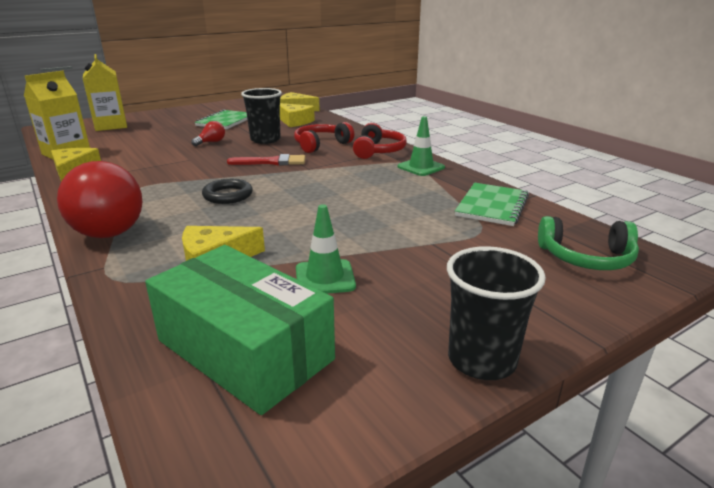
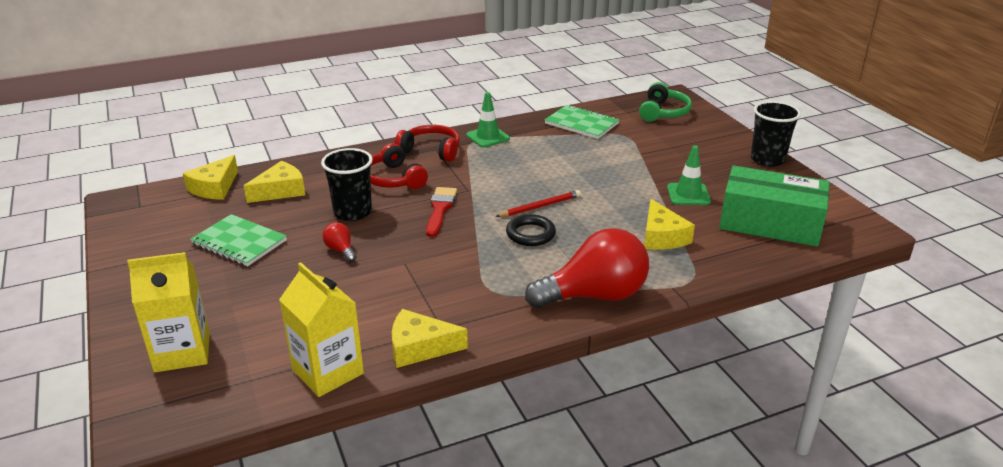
camera: 80 degrees left, 5 degrees up
green box [145,245,335,415] -> green box turned 60 degrees clockwise [719,166,830,247]
none -> red pencil [495,190,581,217]

